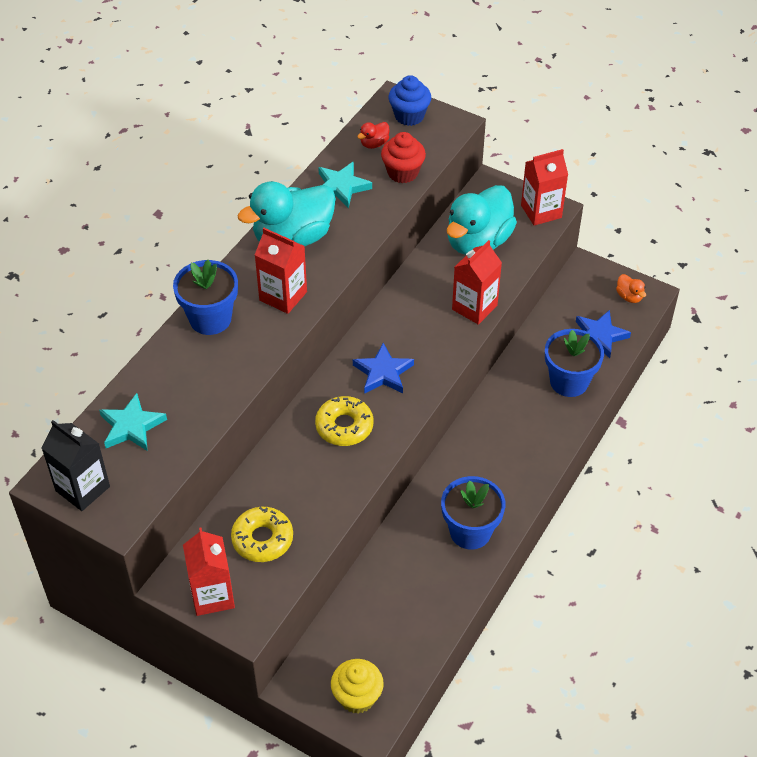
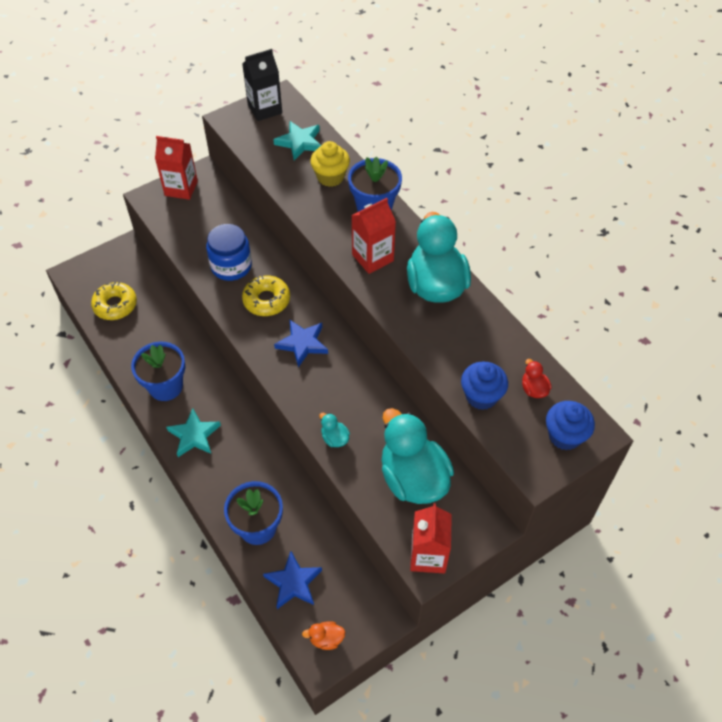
camera: 115 degrees right, 5 degrees up
yellow donut [231,507,293,562] -> yellow donut moved to [91,282,137,320]
turquoise star [318,161,372,208] -> turquoise star moved to [166,408,221,457]
yellow cupcake [331,659,384,713] -> yellow cupcake moved to [310,141,350,187]
red cupcake [381,132,426,183] -> blue cupcake [461,362,508,410]
red carton [452,240,502,325] -> turquoise duck [319,413,350,447]
none -> blue jar [206,224,252,281]

